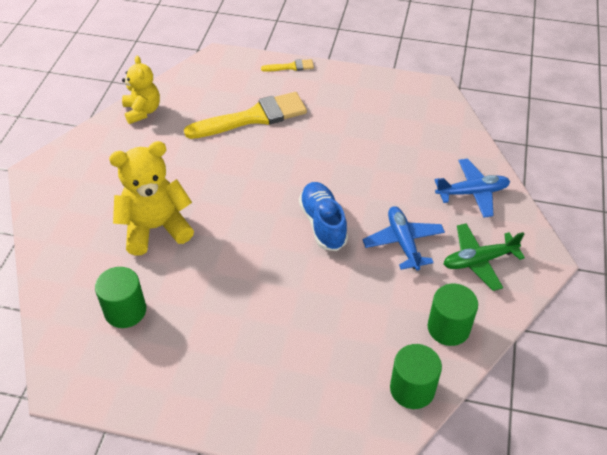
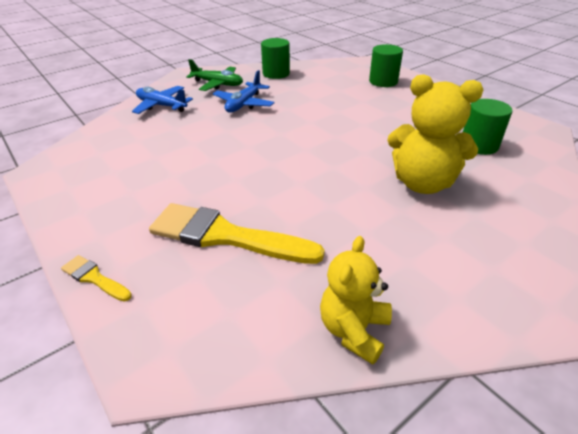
camera: 140 degrees left, 10 degrees down
blue shoe [299,182,348,251] -> none
green cylinder [390,344,442,409] -> green cylinder moved to [369,44,403,87]

